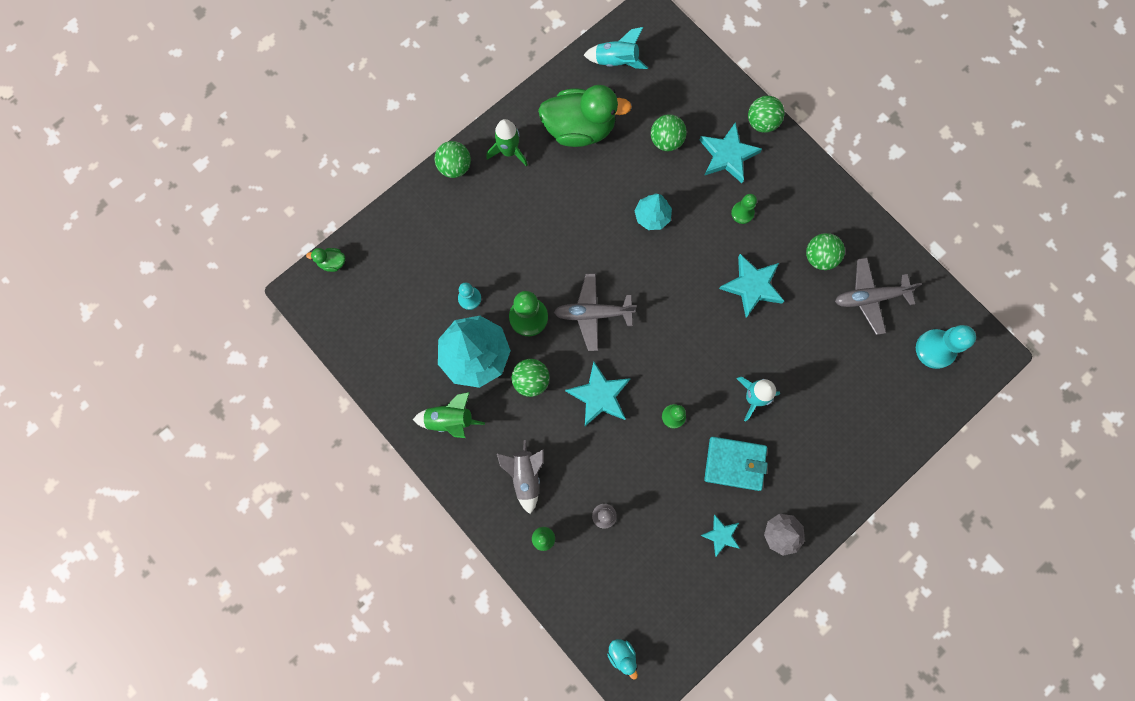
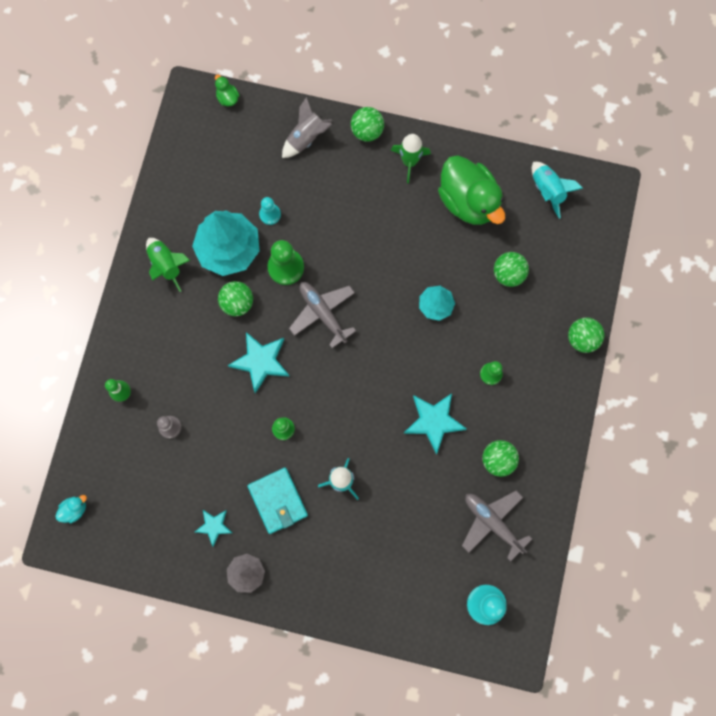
camera: 55 degrees right, 0 degrees up
grey rocket [497,440,544,514] -> grey rocket moved to [282,97,332,158]
turquoise duck [607,639,638,680] -> turquoise duck turned 150 degrees counterclockwise [55,495,87,524]
turquoise star [699,122,762,183] -> none

